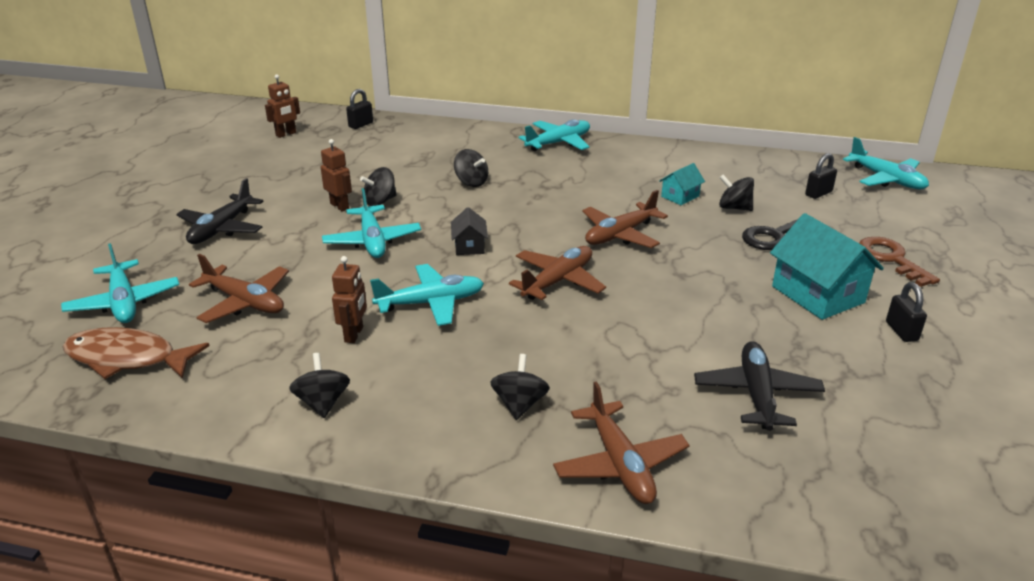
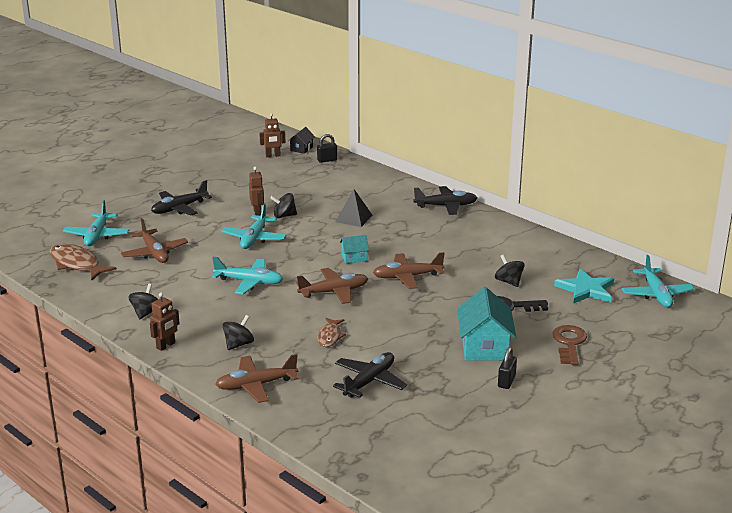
camera: 30 degrees right, 5 degrees down
brown robot [332,256,367,343] -> brown robot moved to [150,292,180,351]
black house [451,207,488,255] -> black house moved to [288,127,315,154]
black spinning top [454,149,488,187] -> black pyramid [336,189,372,227]
turquoise plane [518,119,590,151] -> black plane [413,186,477,215]
brown plane [553,381,690,504] -> brown plane turned 60 degrees clockwise [215,354,299,403]
turquoise house [659,163,705,205] -> turquoise house moved to [340,235,369,264]
black padlock [805,153,837,199] -> turquoise star [554,269,614,304]
none -> brown fish [317,318,346,347]

